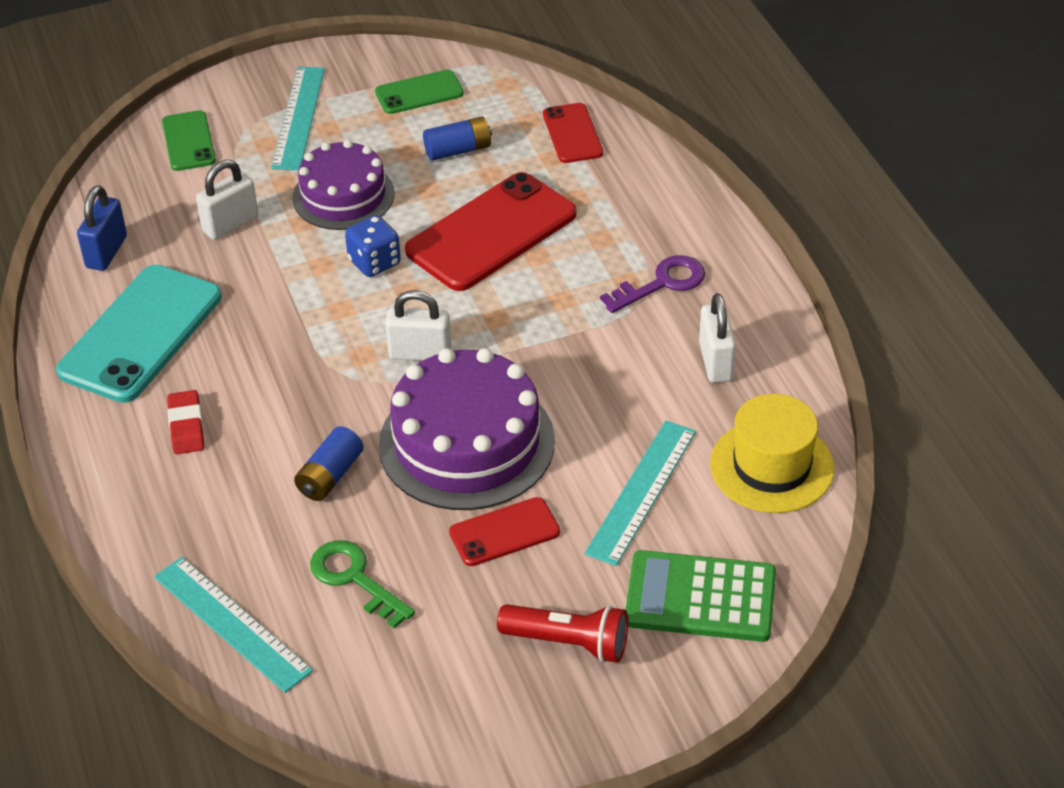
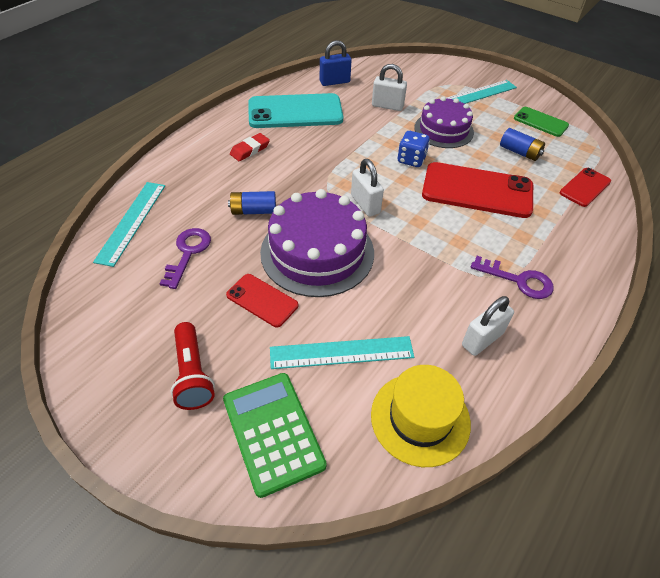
camera: 55 degrees right, 5 degrees up
green phone [162,110,216,171] -> none
green key [310,540,415,628] -> purple key [159,228,211,289]

